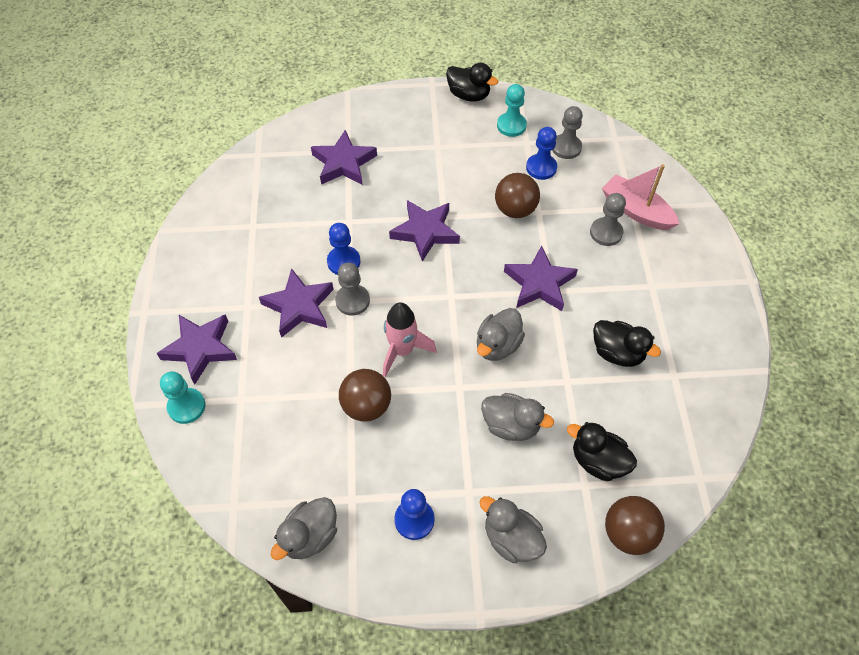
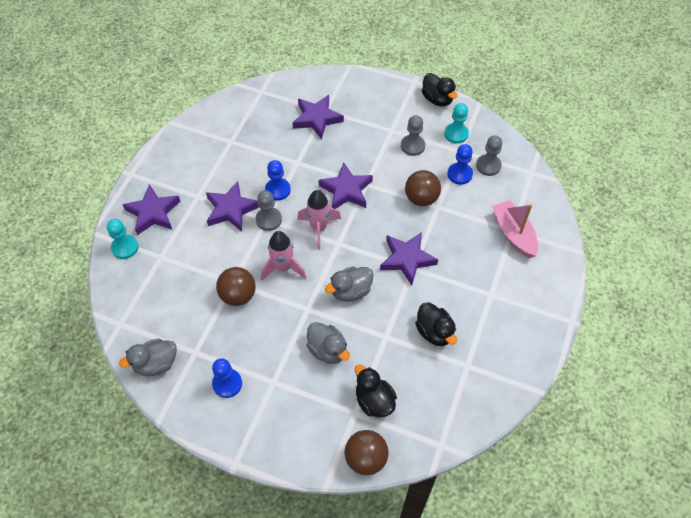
camera: 25 degrees right, 0 degrees up
grey duck [479,496,547,563] -> none
grey pawn [590,193,626,246] -> grey pawn moved to [401,115,425,156]
none -> pink rocket [297,190,341,250]

